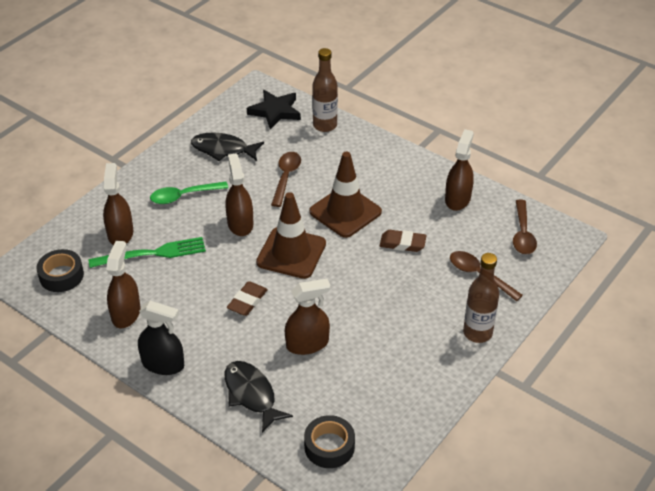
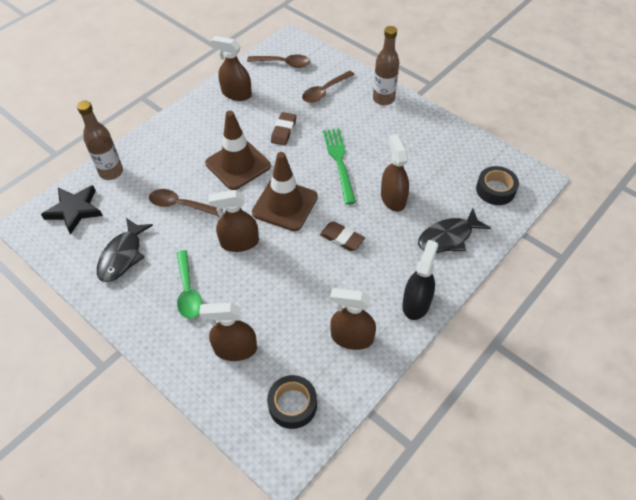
camera: 85 degrees left, 10 degrees up
green fork [88,237,206,268] -> green fork moved to [323,129,356,205]

